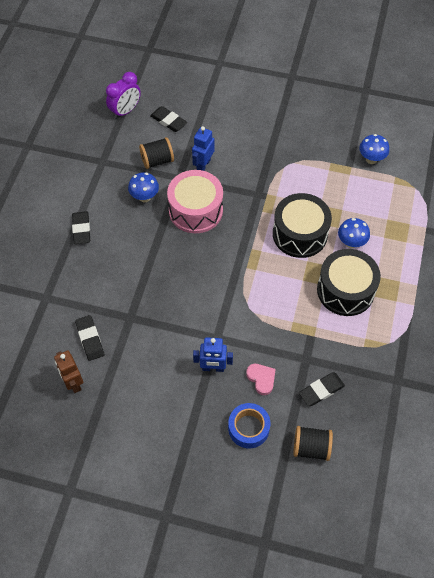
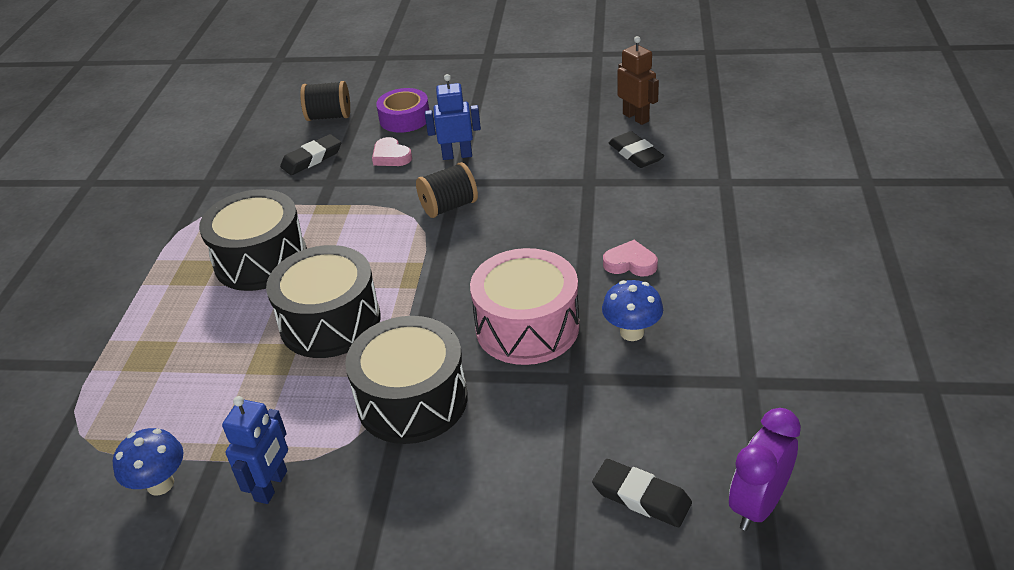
camera: 175 degrees right, 20 degrees down
black eraser [72,211,90,244] -> none
black spool [139,137,174,169] -> black spool moved to [416,162,478,218]
blue robot [192,126,214,171] -> blue robot moved to [222,396,288,504]
blue tape [228,403,270,448] -> purple tape [376,88,429,133]
blue mushroom [338,218,370,248] -> none
none -> black drum [345,316,468,444]
none -> pink heart [603,240,658,277]

